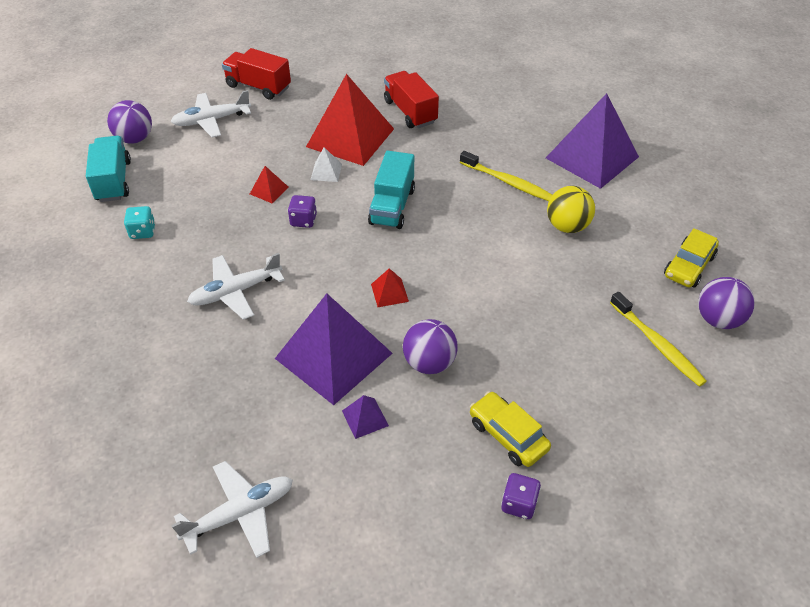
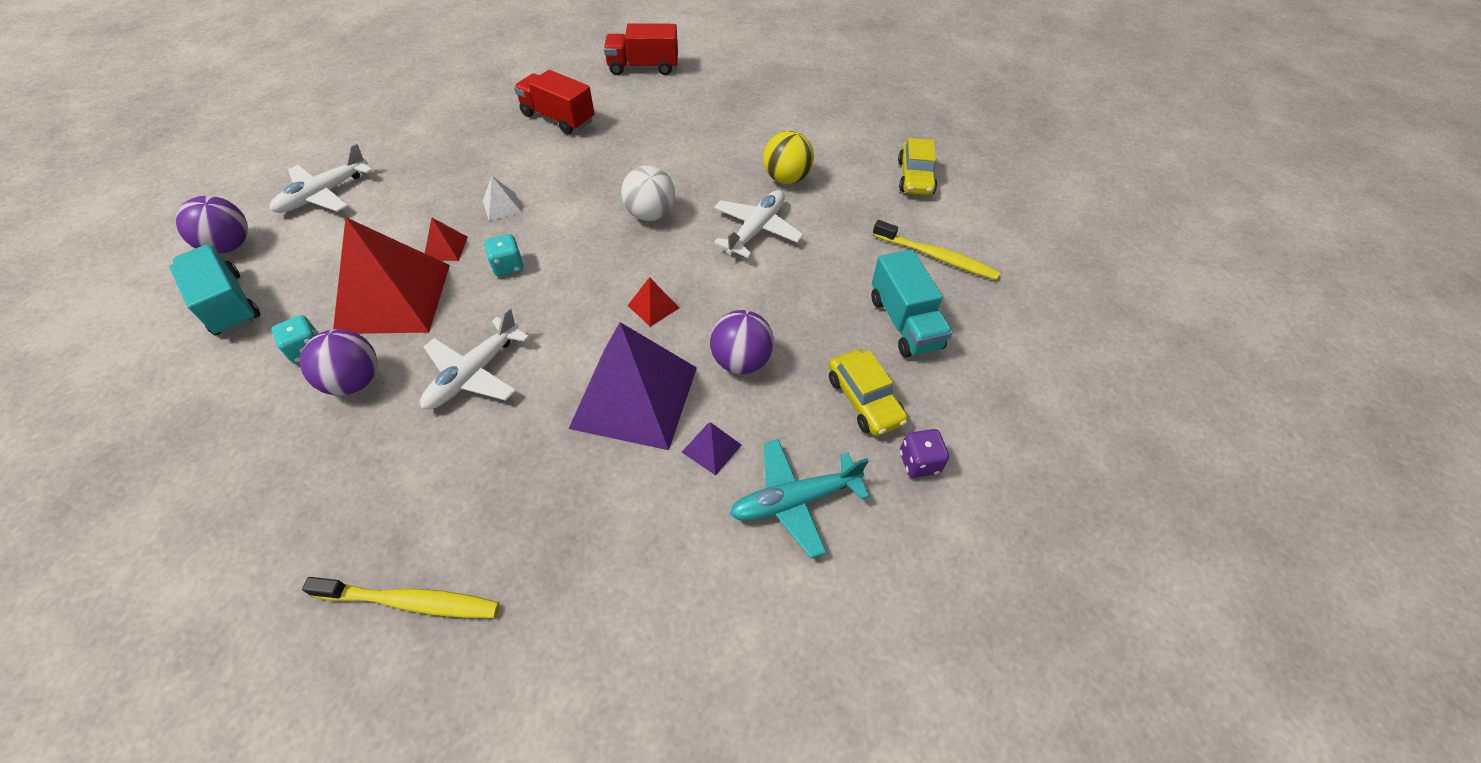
camera: 30 degrees left, 5 degrees up
white plane [171,461,293,558] -> white plane moved to [714,190,804,258]
red truck [222,48,291,100] -> red truck moved to [604,23,678,75]
purple dice [288,195,317,228] -> turquoise dice [484,234,524,277]
red pyramid [306,74,394,166] -> red pyramid moved to [333,217,450,334]
turquoise truck [368,151,415,229] -> turquoise truck moved to [871,249,953,357]
yellow toothbrush [460,151,552,201] -> yellow toothbrush moved to [302,577,499,618]
yellow car [470,391,551,467] -> yellow car turned 135 degrees counterclockwise [829,349,908,436]
purple pyramid [546,93,639,189] -> none
purple ball [698,277,755,329] -> purple ball moved to [300,329,377,396]
none -> white ball [621,165,675,221]
none -> turquoise plane [730,439,869,558]

